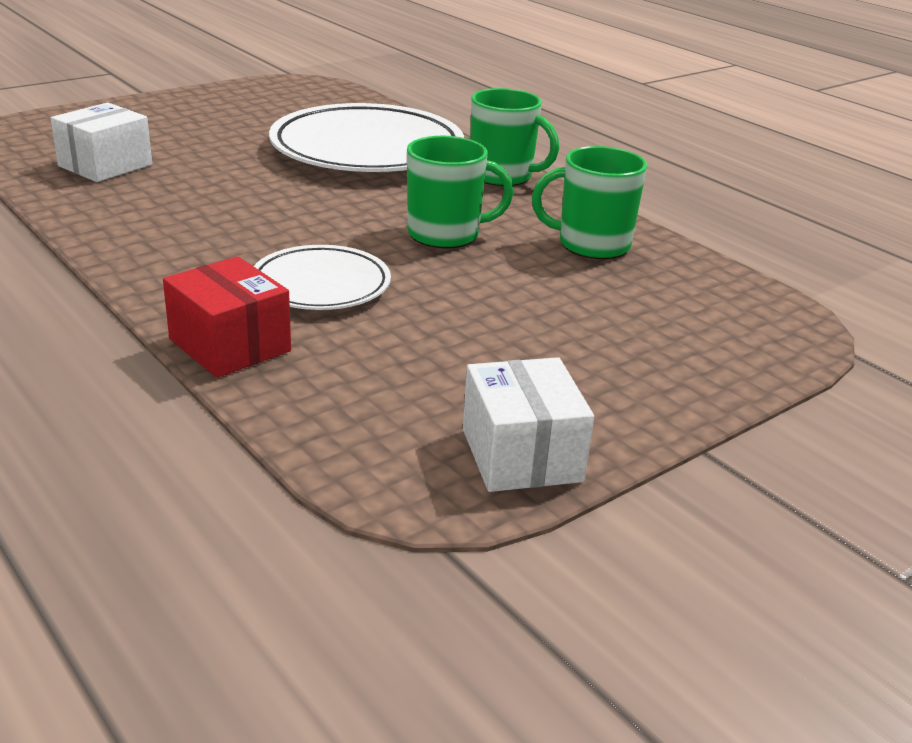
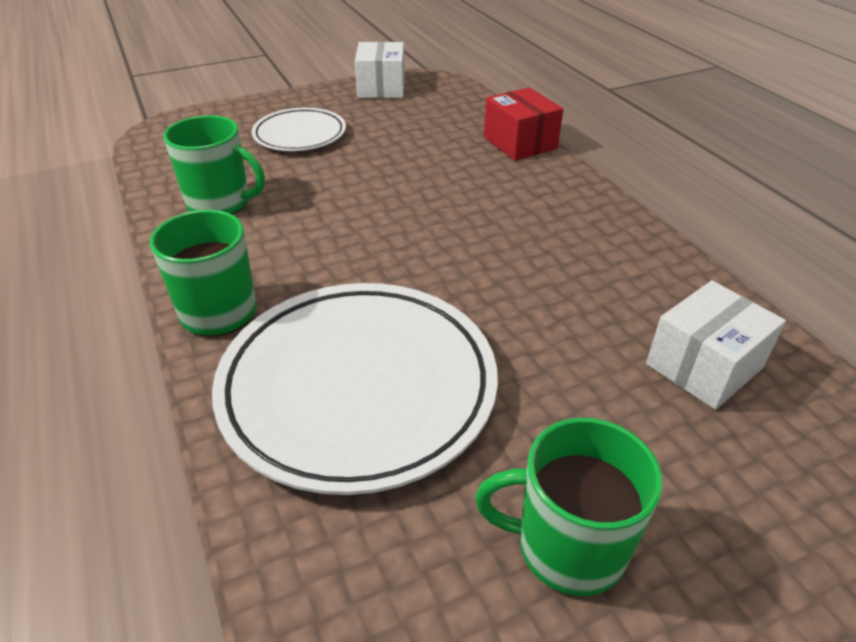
camera: 165 degrees left, 10 degrees up
white plate [254,245,391,310] -> white plate moved to [252,108,346,151]
green mug [407,136,514,248] -> green mug moved to [475,418,663,596]

